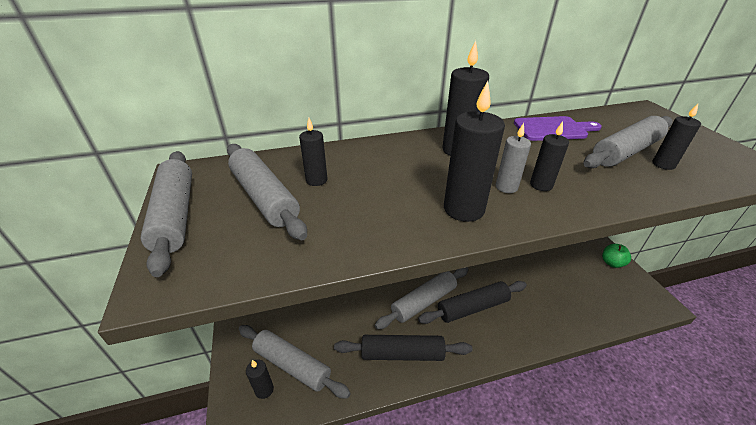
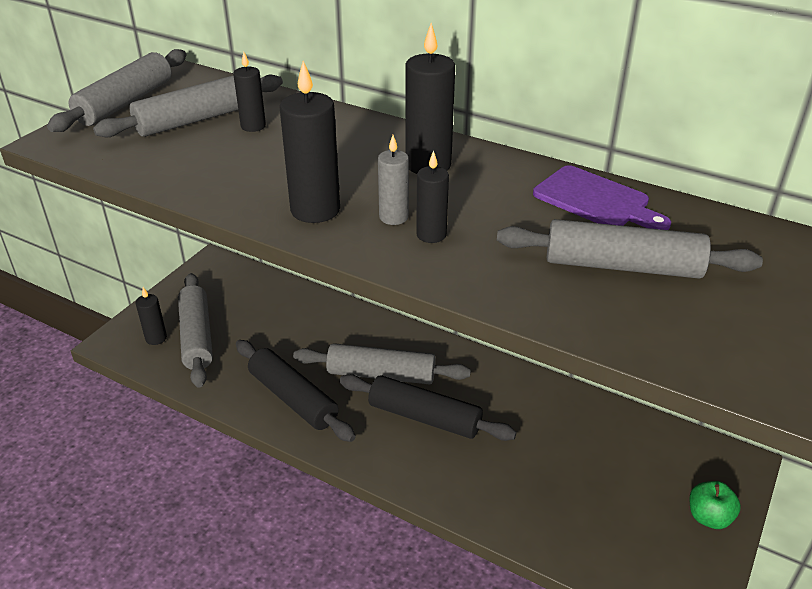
camera: 45 degrees right, 0 degrees up
grey rolling pin [227,144,307,240] -> grey rolling pin turned 45 degrees clockwise [93,75,283,137]
black candle [653,104,701,170] -> none

